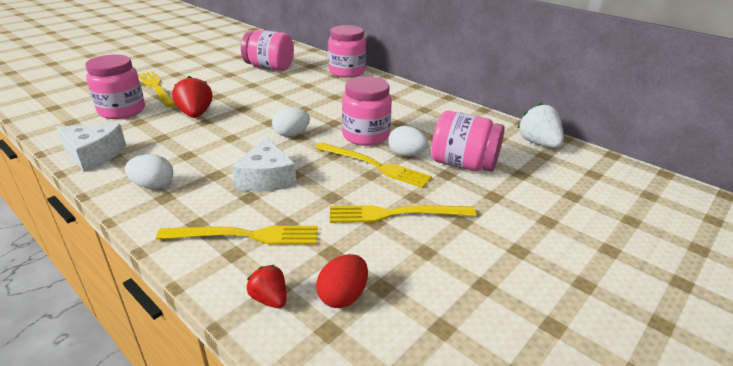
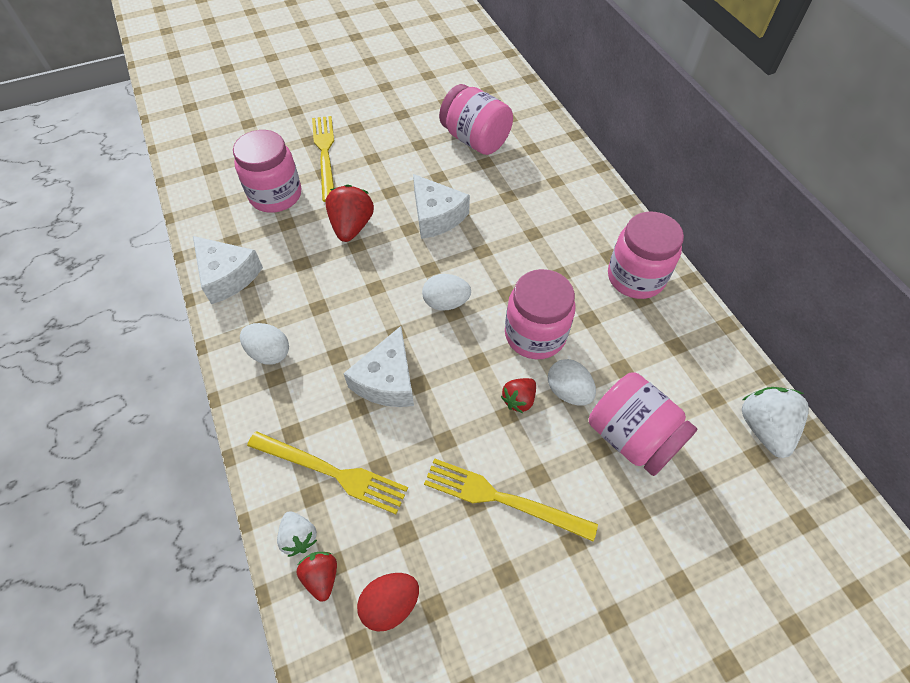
camera: 25 degrees right, 25 degrees up
yellow fork [316,142,432,188] -> red strawberry [501,378,536,413]
pink jar [328,25,366,78] -> pink jar moved to [608,211,684,299]
none -> white strawberry [277,511,317,557]
none -> white cheese [413,174,470,239]

